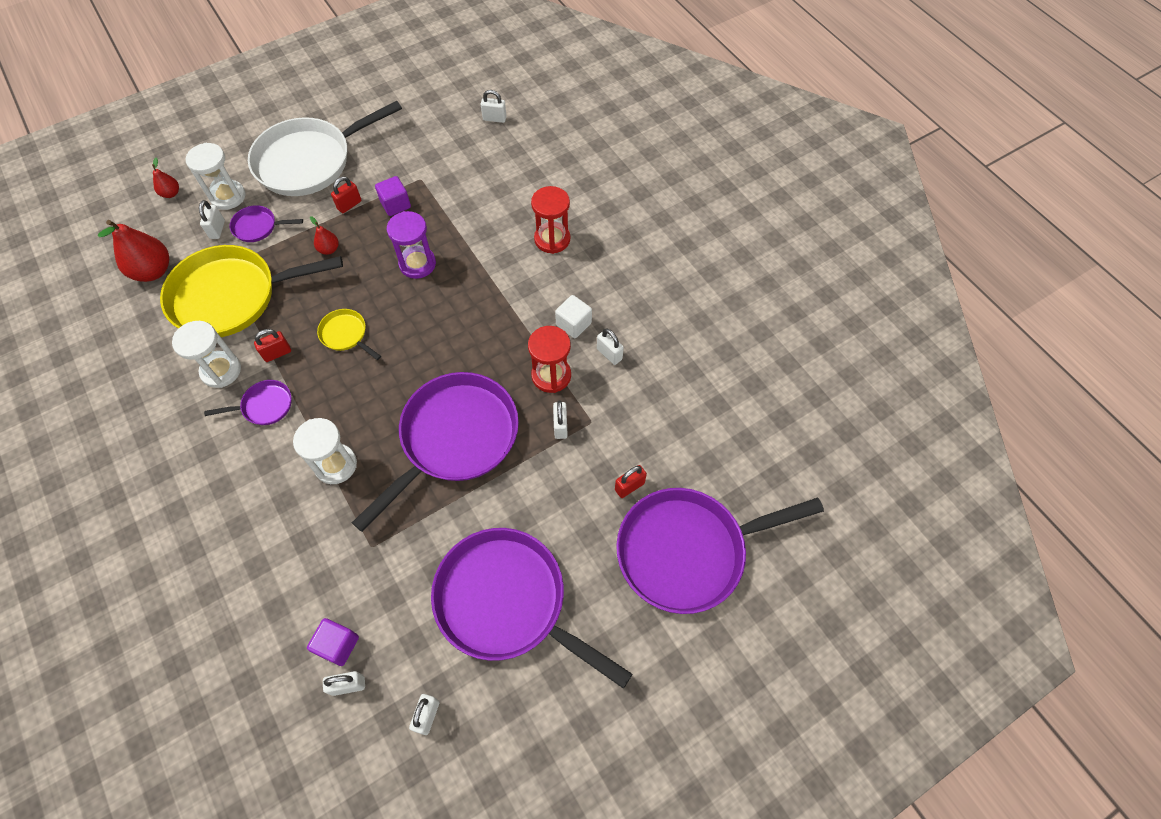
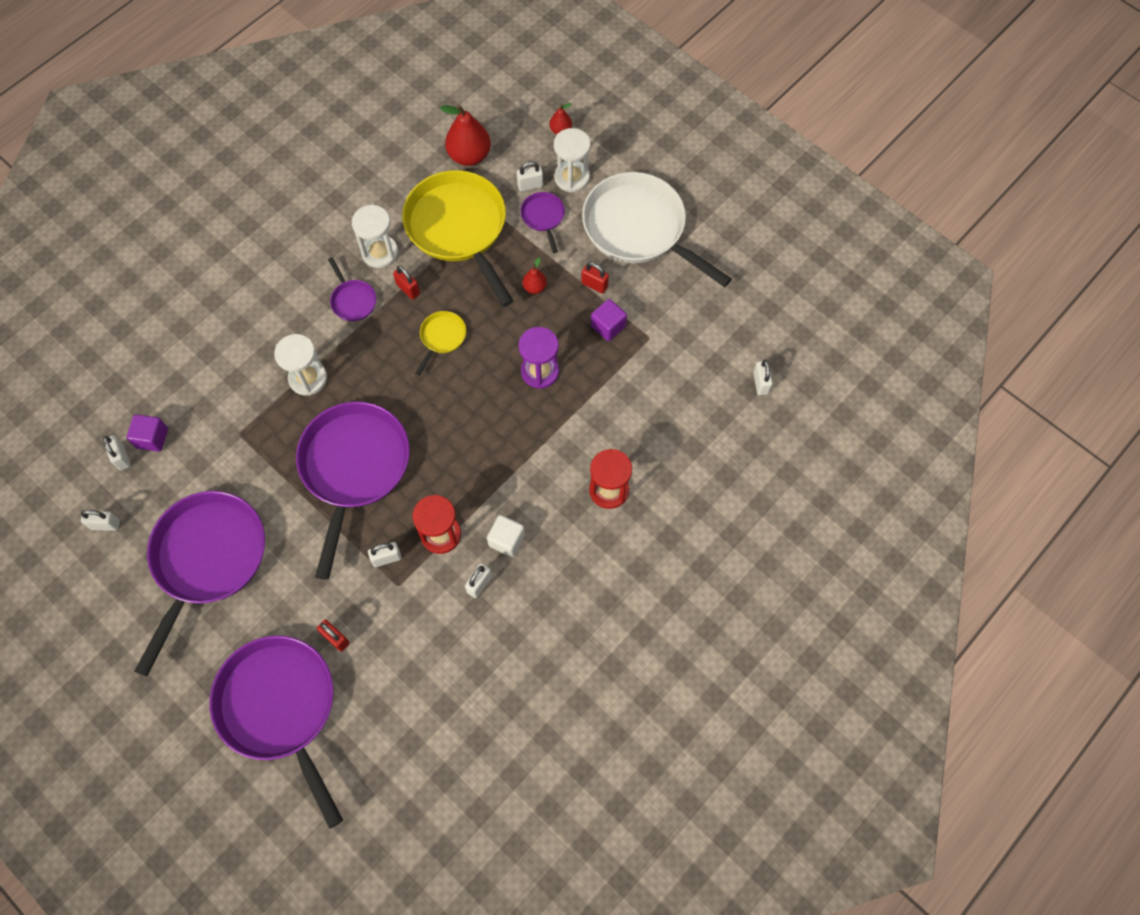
camera: 75 degrees right, 5 degrees up
purple pan [352,372,519,532] -> purple pan turned 105 degrees counterclockwise [296,401,410,580]

